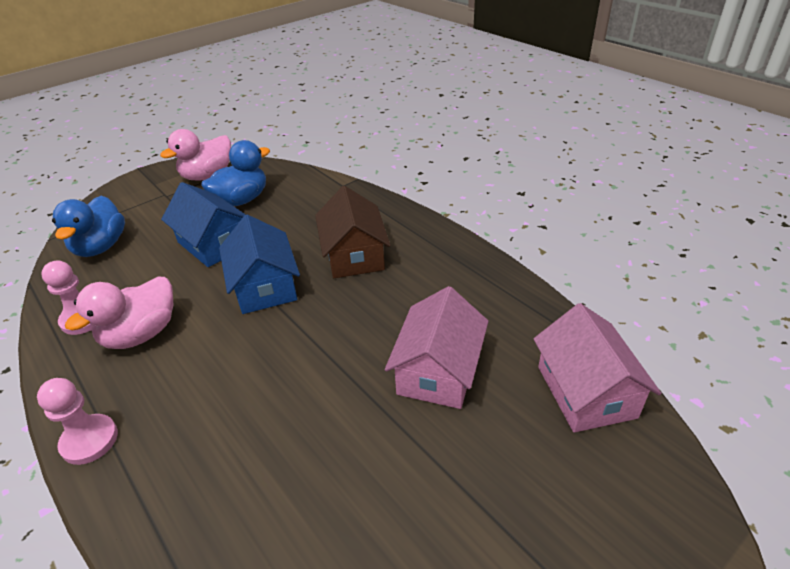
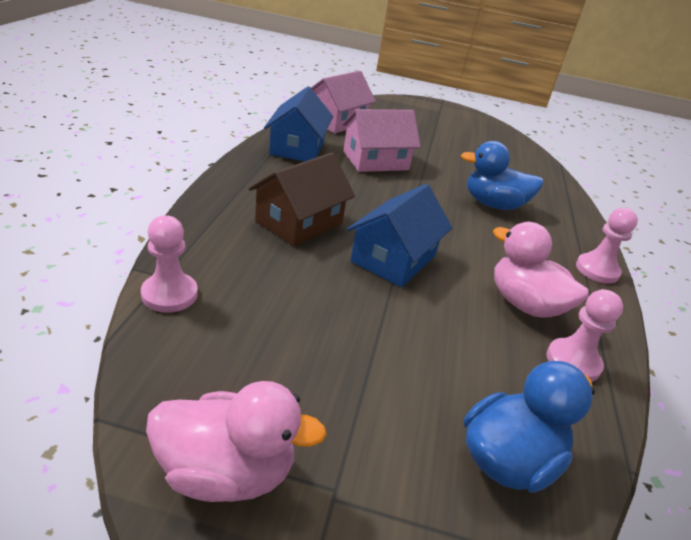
camera: 135 degrees left, 5 degrees down
pink duck [65,277,173,349] -> pink duck turned 135 degrees counterclockwise [493,222,589,318]
blue house [161,182,246,267] -> blue house moved to [264,86,333,161]
blue duck [201,140,270,206] -> blue duck moved to [461,141,544,210]
none -> pink pawn [141,215,198,313]

